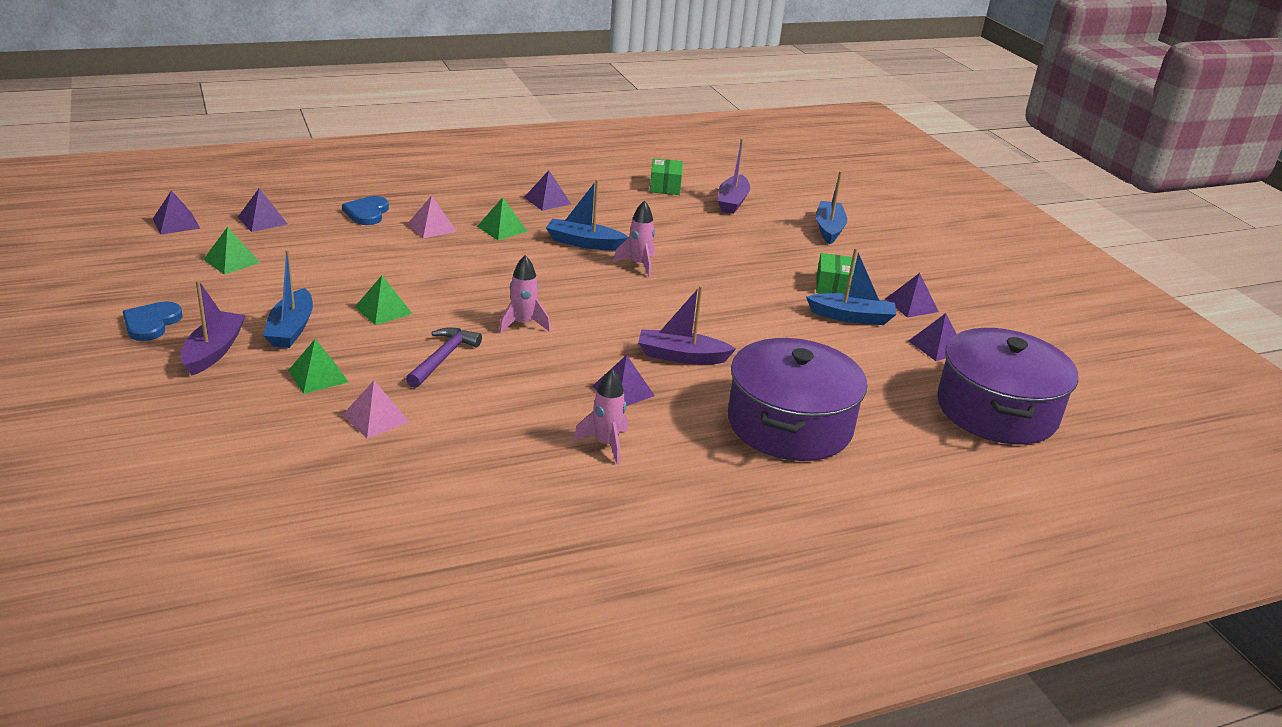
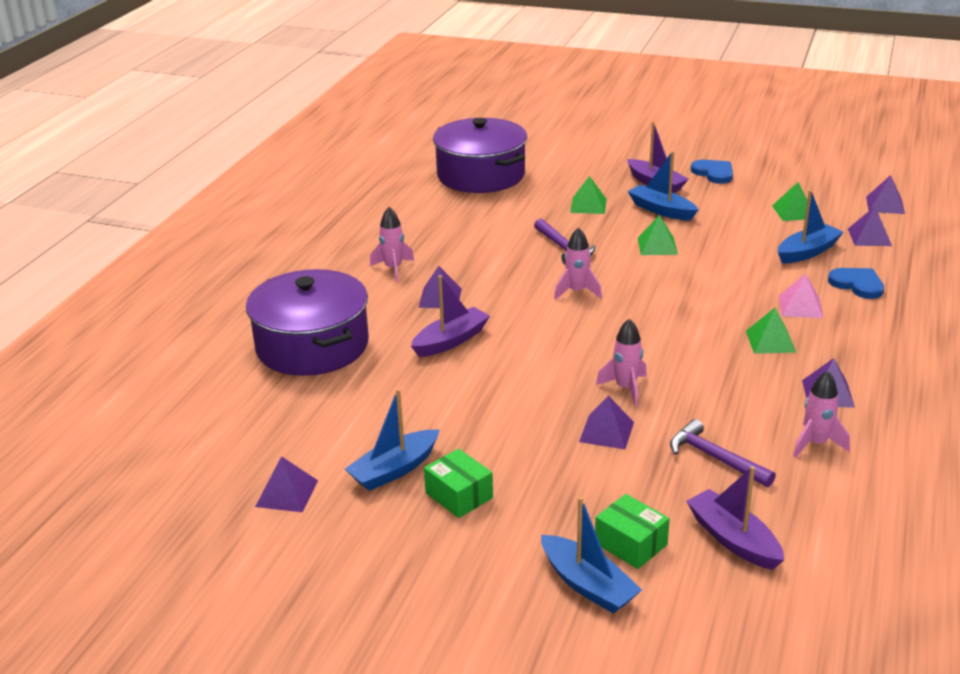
camera: 135 degrees right, 0 degrees up
pink pyramid [343,380,409,439] -> none
blue boat [546,179,628,250] -> blue boat moved to [778,190,843,263]
green box [650,158,683,195] -> green box moved to [595,494,670,569]
purple pyramid [886,273,939,318] -> purple pyramid moved to [579,396,634,449]
purple pot [937,328,1079,444] -> purple pot moved to [433,118,527,193]
none -> purple hammer [670,419,776,487]
none -> pink rocket [793,370,850,458]

